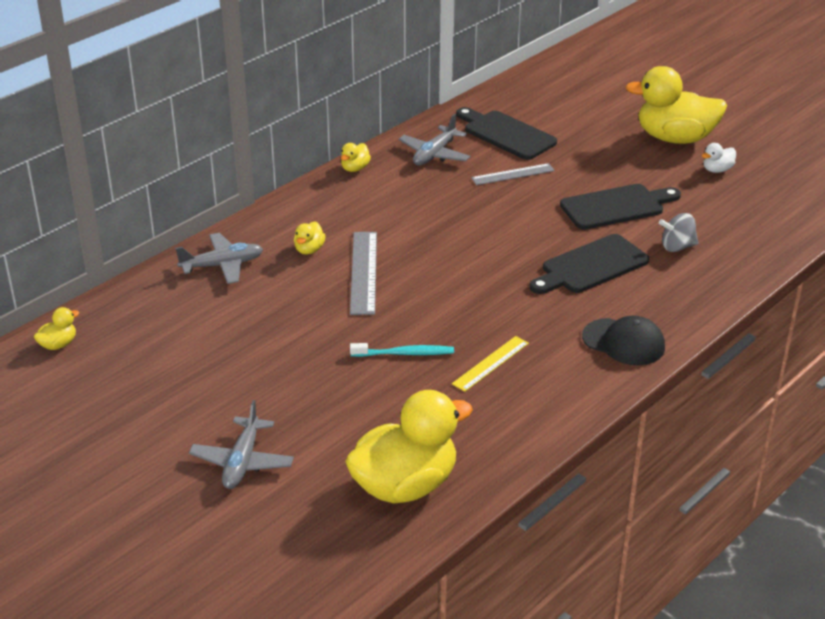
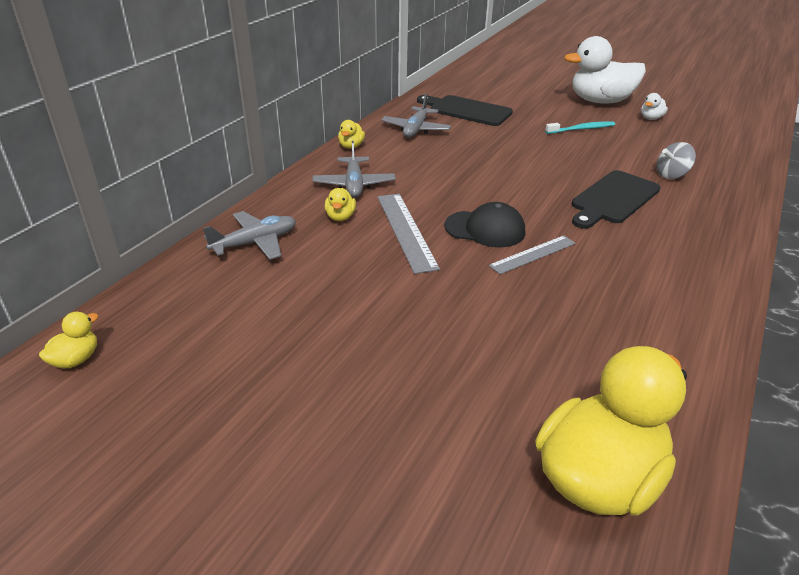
camera: 15 degrees left, 0 degrees up
grey plane [189,400,294,489] -> grey plane moved to [312,141,396,198]
turquoise toothbrush [350,343,454,357] -> turquoise toothbrush moved to [545,122,615,134]
yellow ruler [452,336,529,392] -> none
grey ruler [471,163,555,185] -> grey ruler moved to [489,235,576,274]
black cutting board [560,184,681,230] -> none
black cap [582,316,665,365] -> black cap moved to [444,202,525,248]
yellow duck [625,66,727,144] -> white duck [564,36,646,104]

